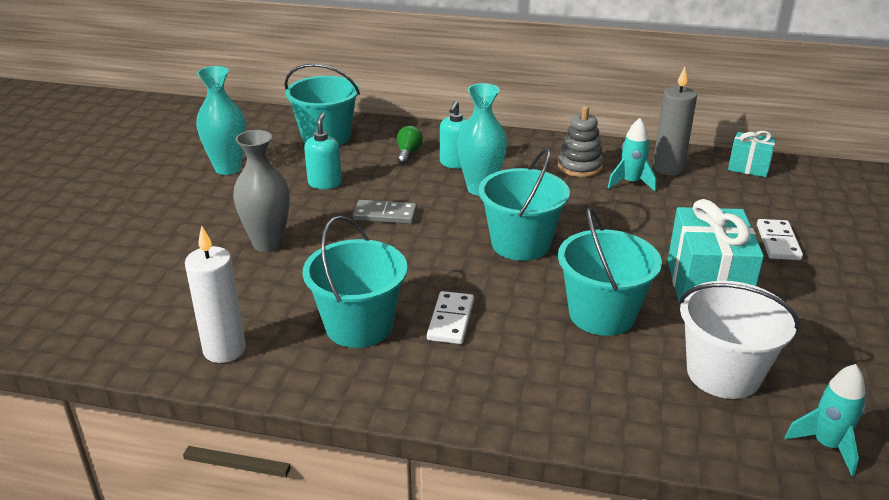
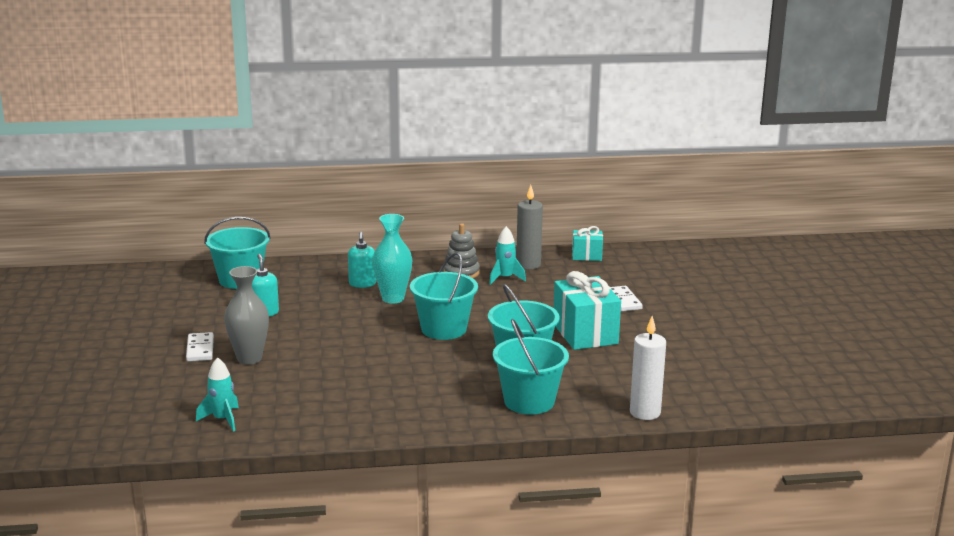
camera: 20 degrees left, 10 degrees down
white candle [185,226,246,363] -> white candle moved to [630,316,666,420]
turquoise vase [196,66,246,175] -> none
turquoise bucket [303,216,407,348] -> turquoise bucket moved to [493,319,569,415]
grey domino [353,200,417,224] -> none
green light bulb [397,126,423,164] -> none
white domino [427,291,474,344] -> white domino moved to [186,332,214,362]
white bucket [679,281,800,399] -> none
turquoise rocket [785,364,865,476] -> turquoise rocket moved to [196,357,239,432]

